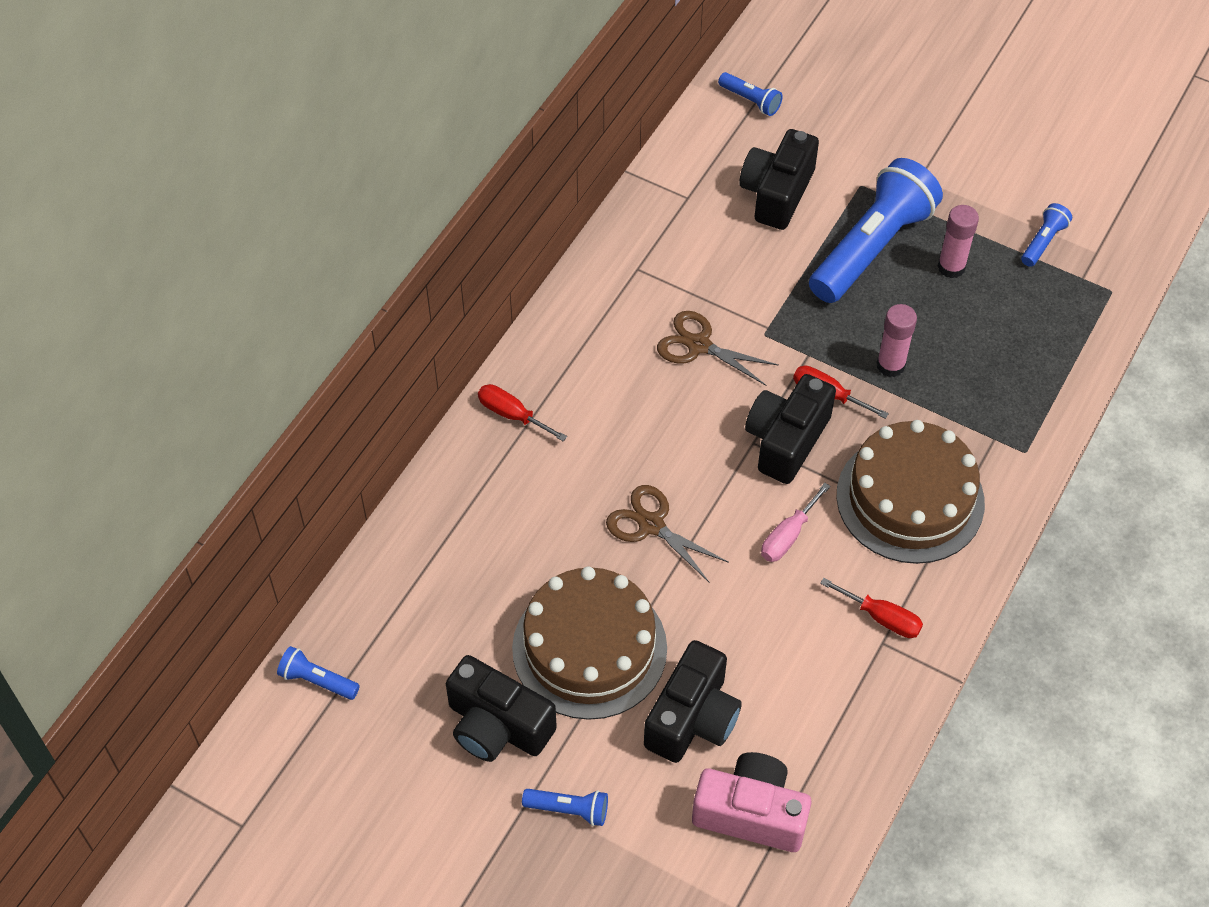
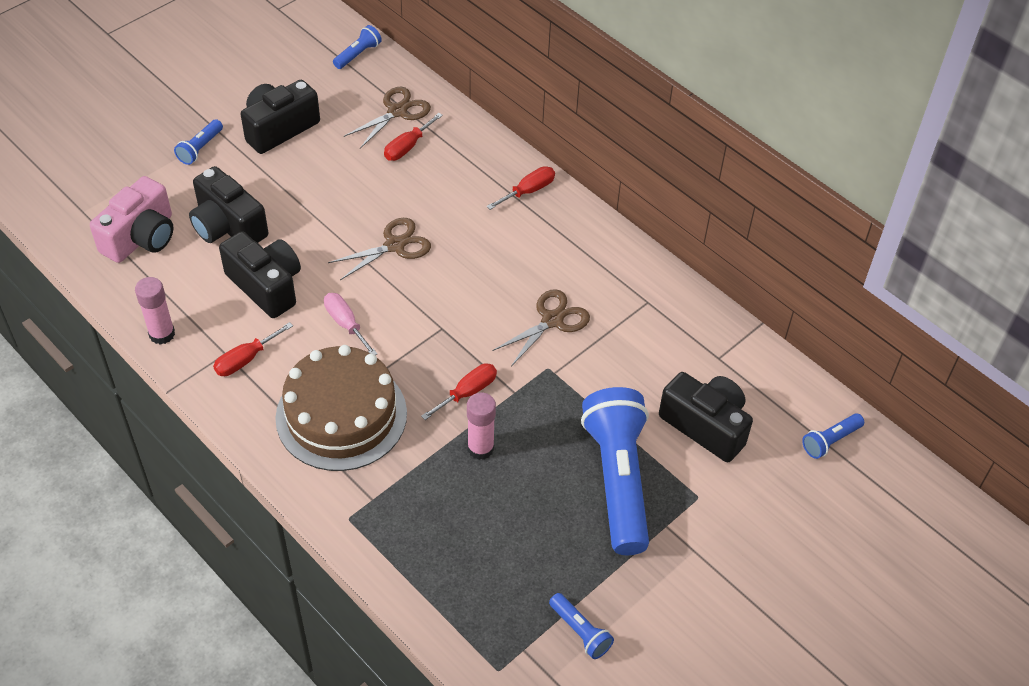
camera: 105 degrees right, 5 degrees down
brown cake [512,567,667,720] -> none
black camera [745,374,836,484] -> black camera moved to [219,231,301,318]
blue flashlight [809,158,943,303] -> blue flashlight turned 150 degrees counterclockwise [581,387,649,555]
pink glue stick [937,205,979,278] -> pink glue stick moved to [135,277,175,345]
none -> brown scissors [344,87,431,149]
none -> red screwdriver [384,113,443,161]

